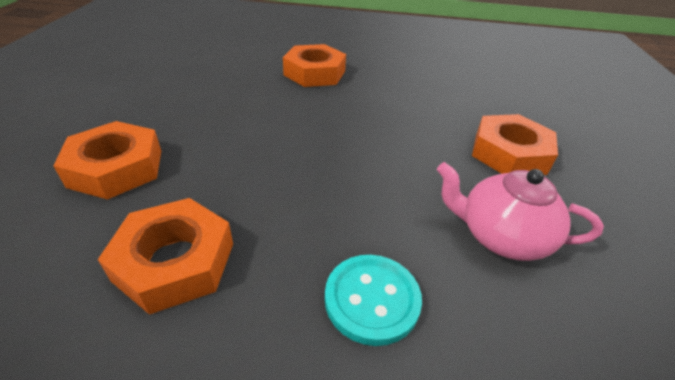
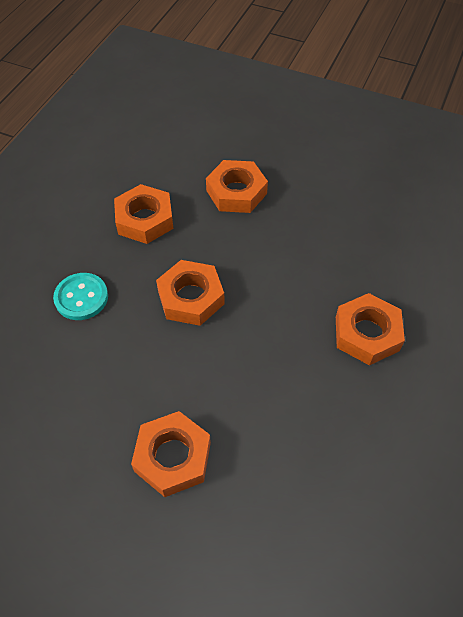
camera: 110 degrees right, 15 degrees up
pink teapot [437,162,604,261] -> none
none -> orange nut [156,260,225,326]

